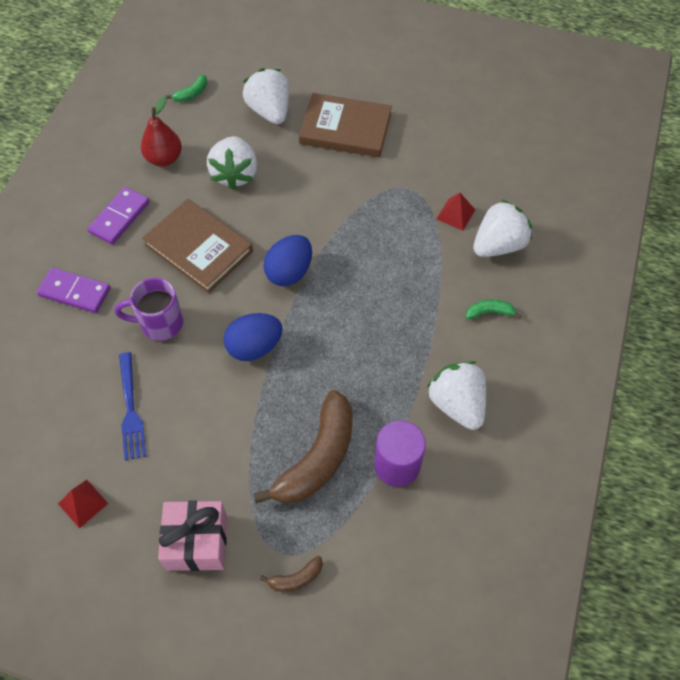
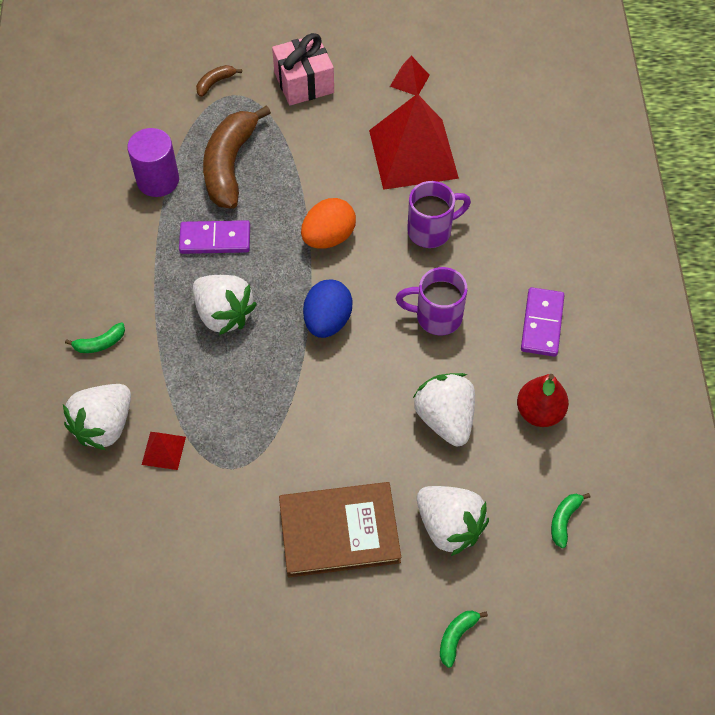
camera: 160 degrees right, 0 degrees up
purple domino [37,267,110,313] -> purple domino moved to [179,220,250,254]
blue fork [119,352,146,461] -> red pyramid [369,94,459,190]
brown book [142,199,253,293] -> purple mug [396,267,468,335]
blue egg [224,313,283,361] -> orange egg [301,198,356,248]
white strawberry [427,361,486,430] -> white strawberry moved to [193,275,257,335]
none -> green banana [440,610,488,668]

